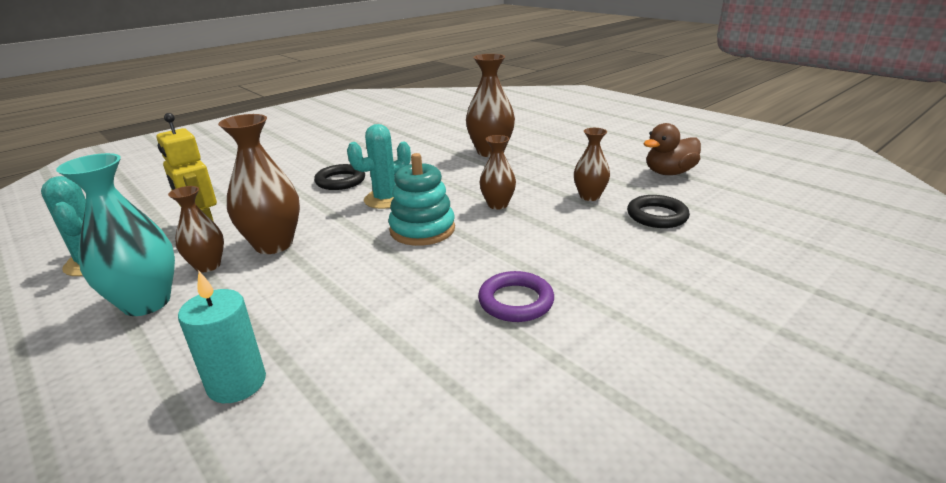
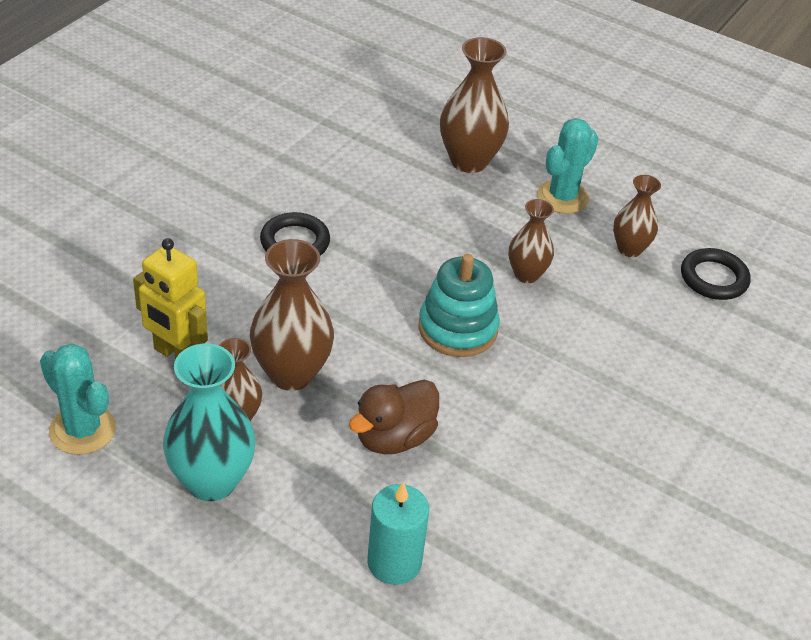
camera: 20 degrees left, 15 degrees up
turquoise cactus [347,124,411,209] -> turquoise cactus moved to [537,118,599,214]
purple ring [478,271,554,322] -> none
brown duck [644,123,701,175] -> brown duck moved to [349,380,439,454]

